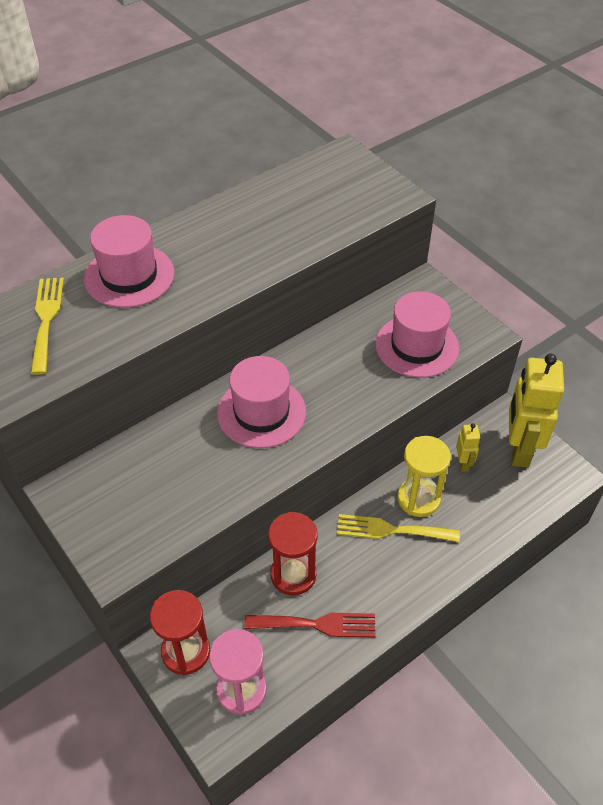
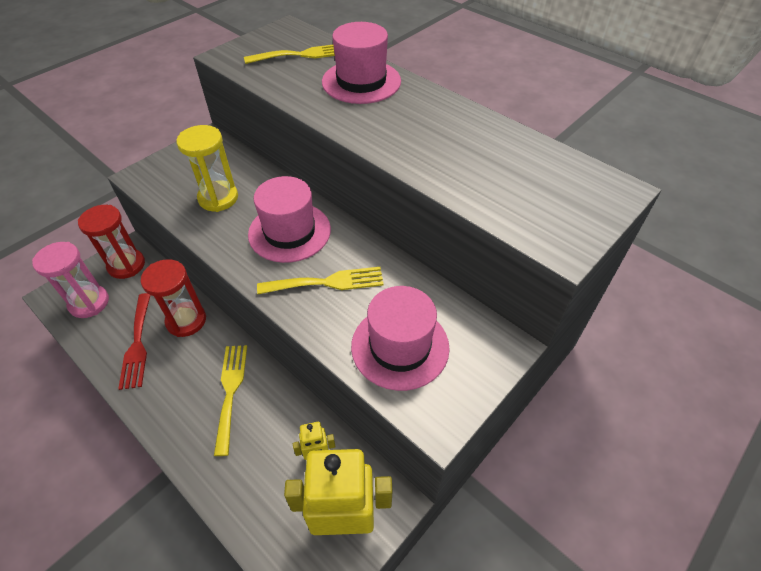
camera: 80 degrees right, 0 degrees up
yellow hourglass [397,436,451,517] -> yellow hourglass moved to [176,125,238,212]
none -> yellow fork [257,267,384,294]

